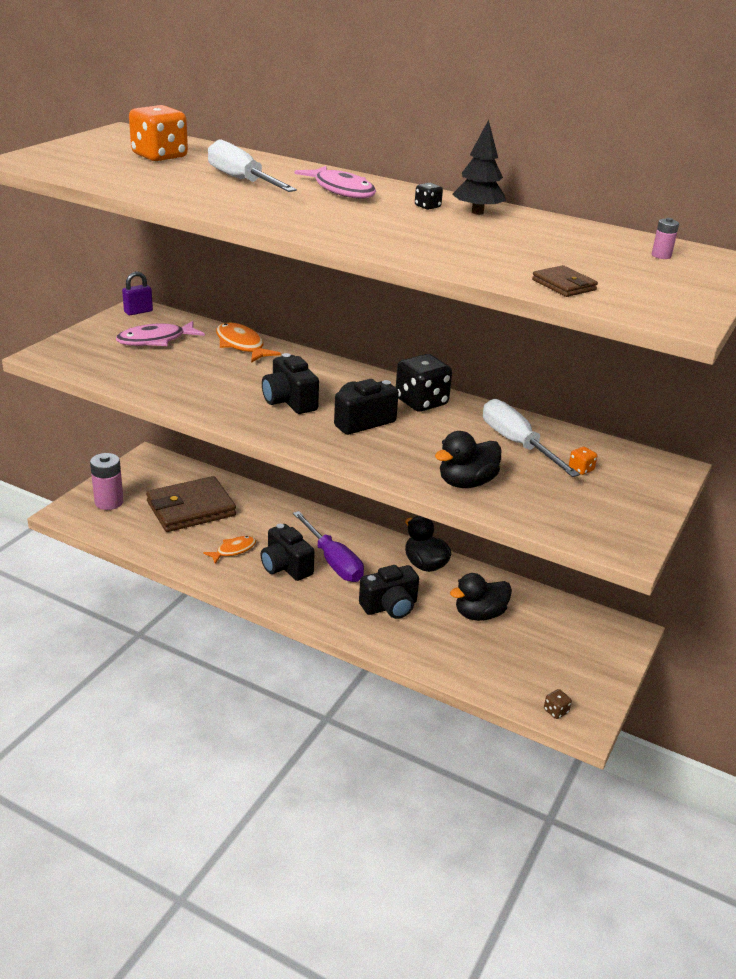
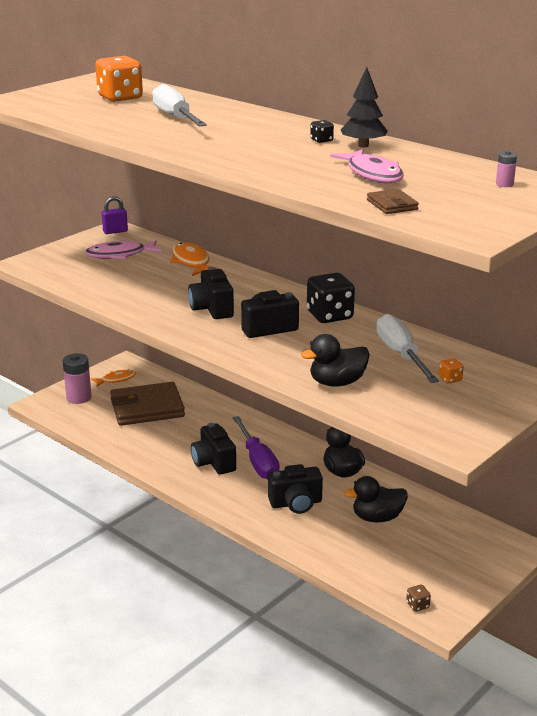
camera: 15 degrees right, 5 degrees down
orange fish [203,536,256,564] -> orange fish moved to [91,369,136,387]
pink fish [294,166,376,199] -> pink fish moved to [330,149,404,183]

